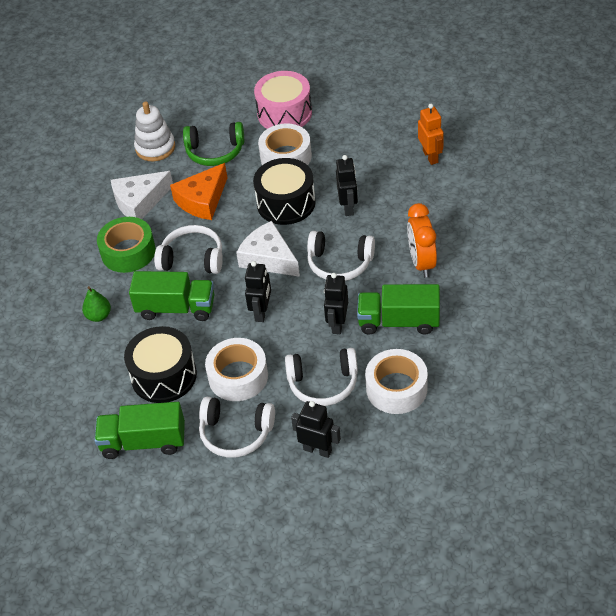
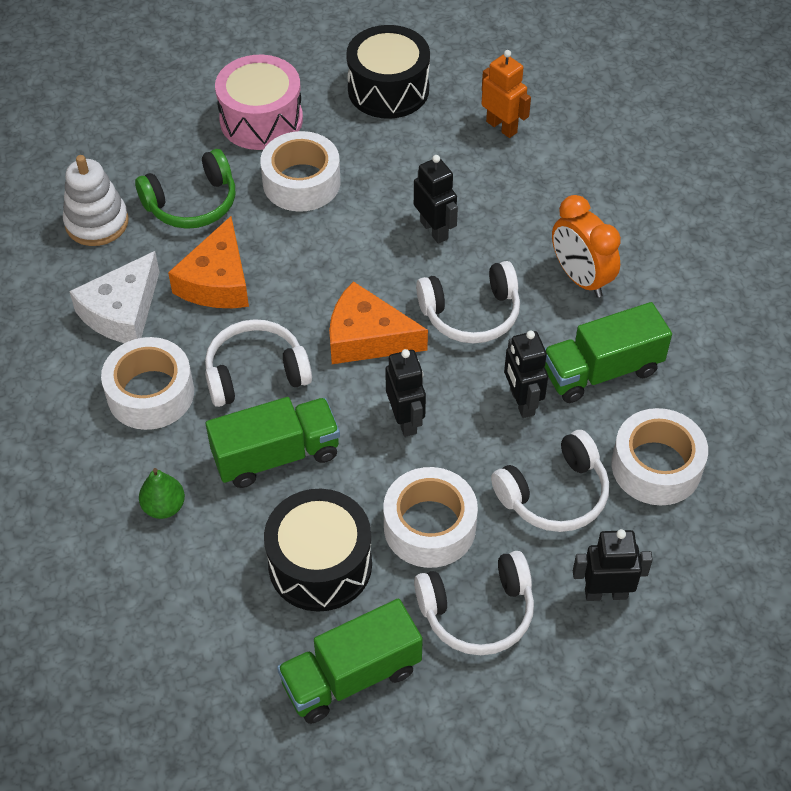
camera: 30 degrees left, 5 degrees up
green tape [97,217,156,273] -> white tape [101,337,194,430]
white cheese [236,221,300,277] -> orange cheese [329,281,428,364]
black drum [253,158,316,225] -> black drum moved to [346,25,430,119]

